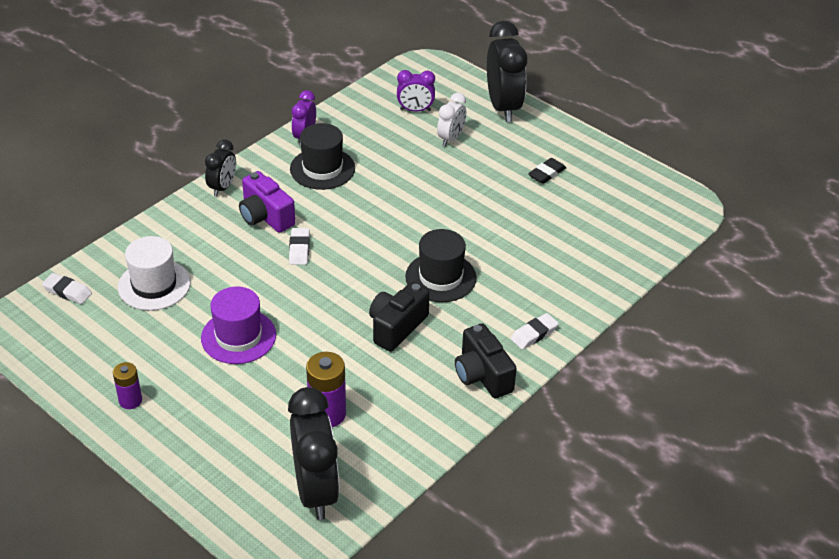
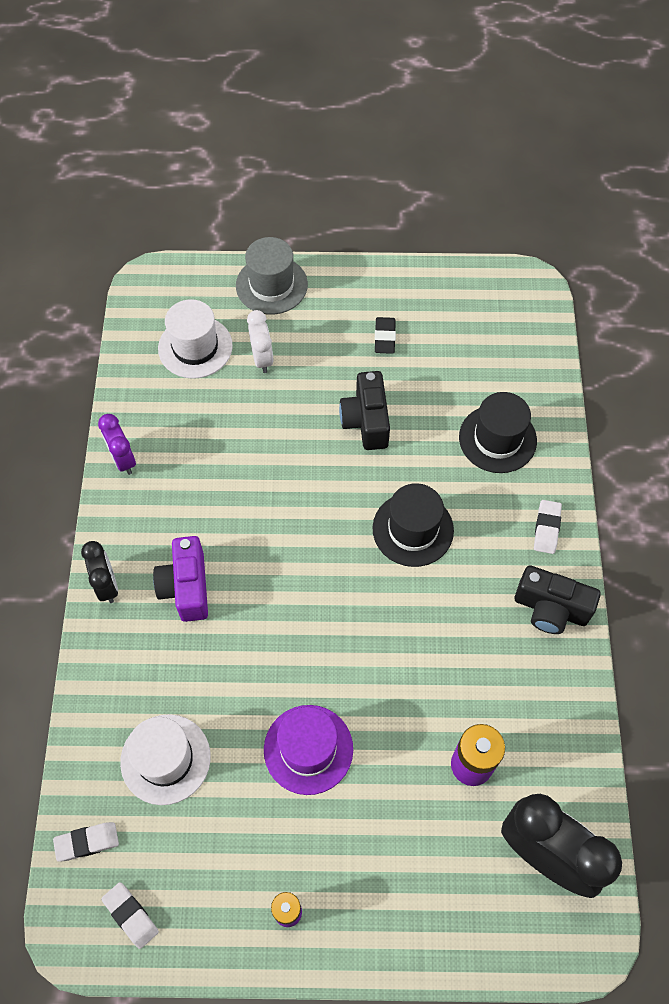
camera: 40 degrees left, 20 degrees up
purple camera [239,171,295,233] -> purple camera turned 75 degrees clockwise [153,536,208,622]
white eraser [289,228,310,265] -> white eraser moved to [101,882,159,949]
black hat [290,123,355,190] -> black hat moved to [459,392,537,473]
black camera [369,282,430,352] -> black camera moved to [339,371,390,450]
purple clock [397,70,435,112] -> white hat [158,299,233,379]
black clock [487,21,527,122] -> grey hat [236,237,308,314]

